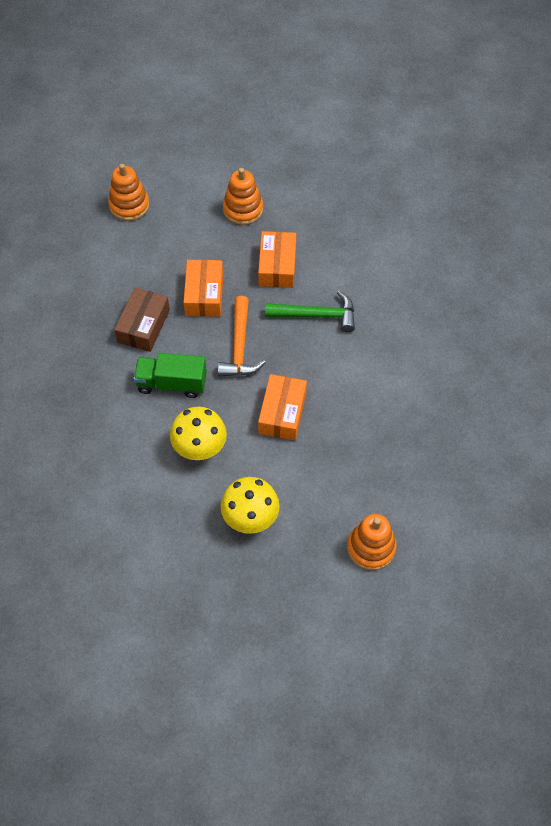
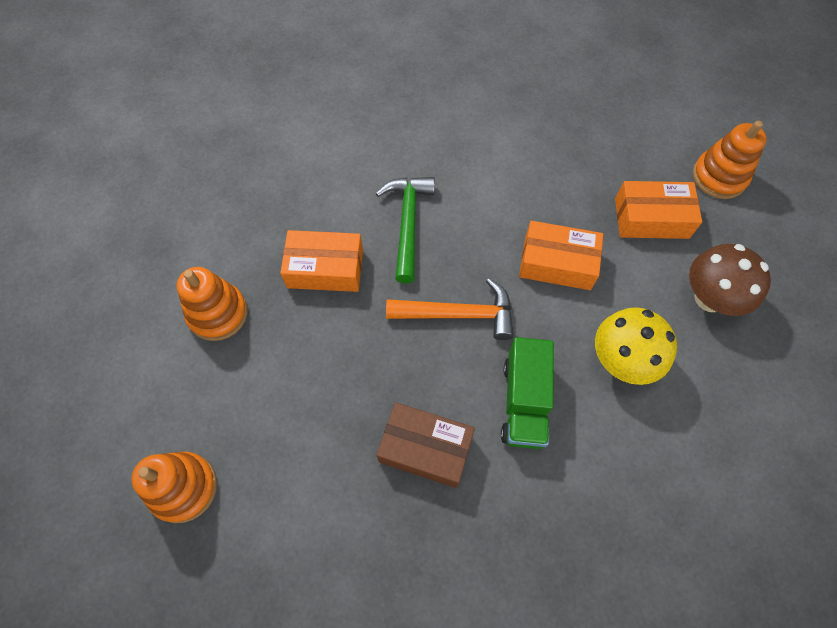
camera: 90 degrees left, 5 degrees up
orange box [183,260,223,317] -> orange box moved to [615,181,702,239]
yellow mushroom [221,477,280,534] -> brown mushroom [689,244,771,316]

